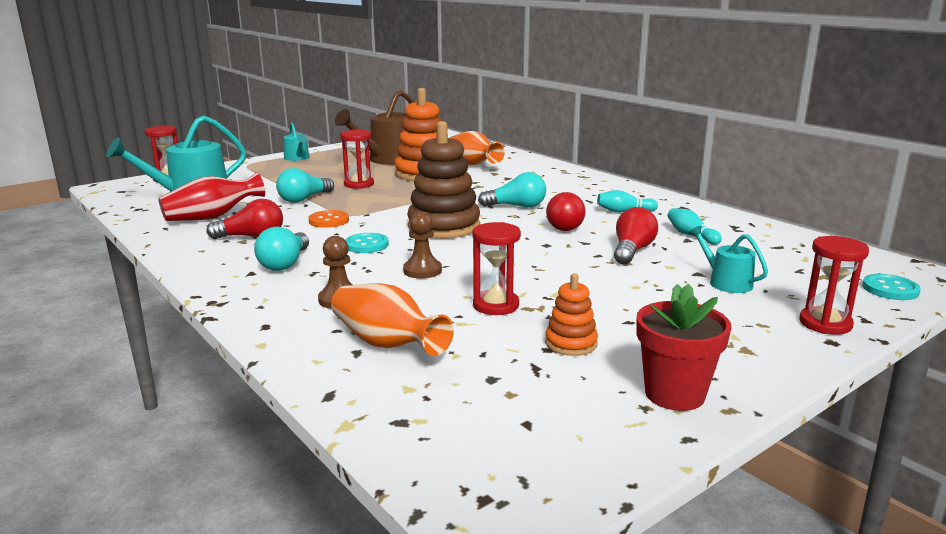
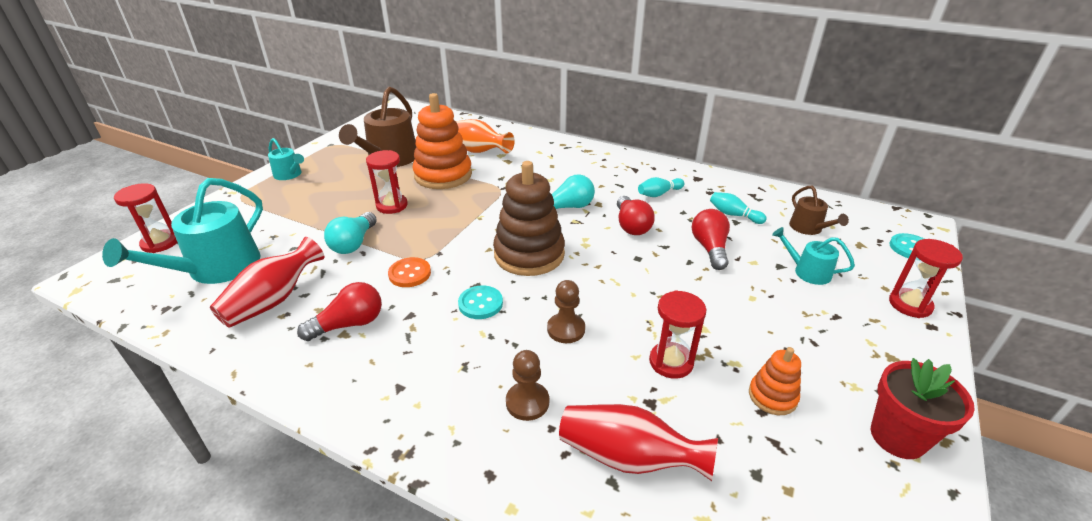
camera: 25 degrees left, 15 degrees up
turquoise light bulb [254,227,309,271] -> none
orange vase [331,283,454,356] -> red vase [559,404,718,481]
none -> brown watering can [789,186,849,235]

